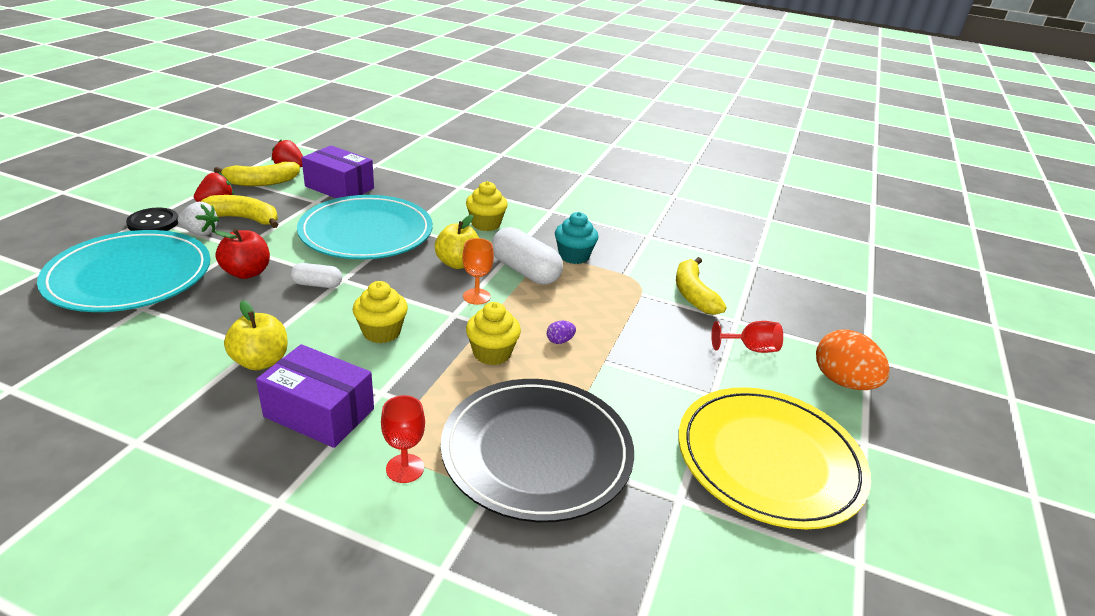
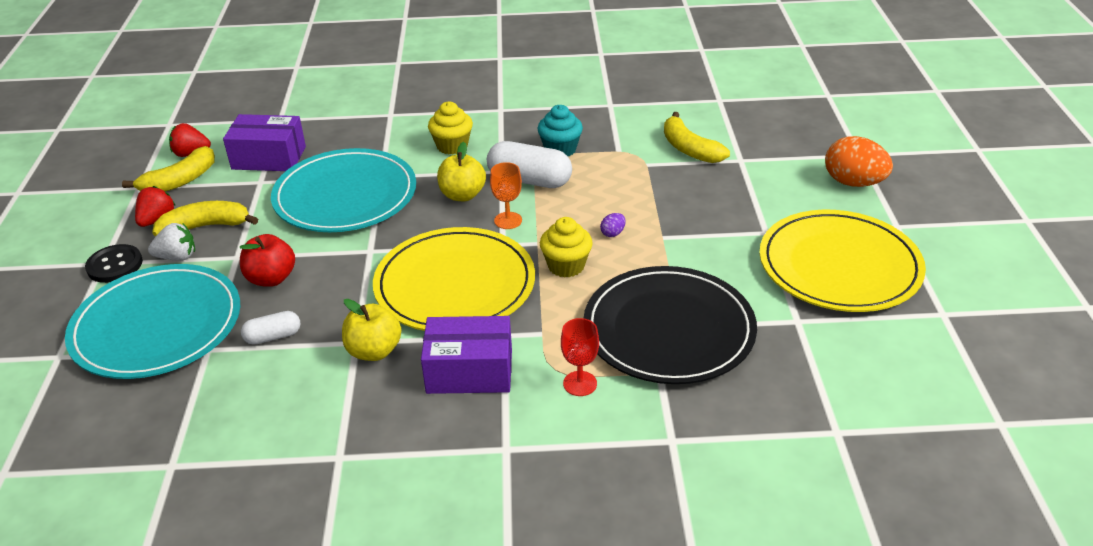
camera: 20 degrees left, 5 degrees up
white capsule [291,263,342,288] -> white capsule moved to [241,311,300,345]
yellow cupcake [352,281,408,343] -> yellow plate [373,227,535,331]
red goblet [711,321,783,353] -> none

